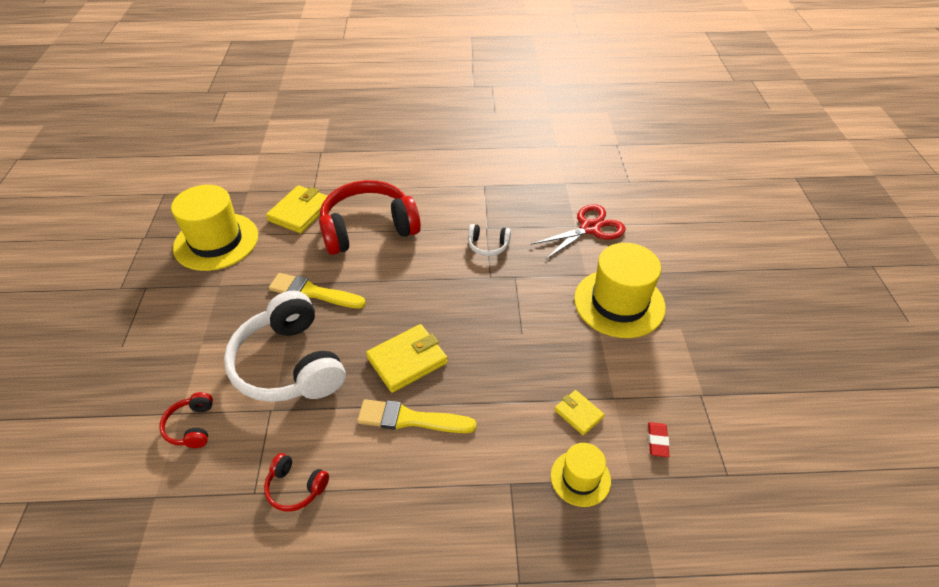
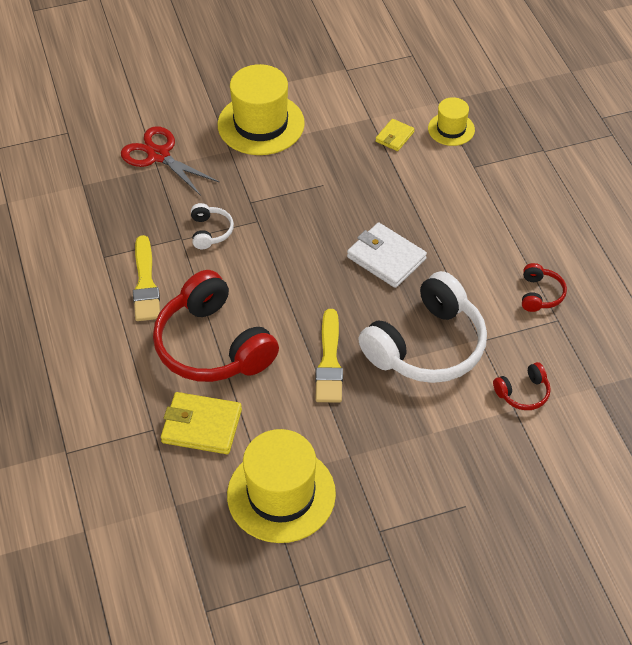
camera: 105 degrees left, 5 degrees up
yellow brush [357,399,477,433] -> yellow brush moved to [133,235,160,321]
yellow wallet [366,324,448,393] -> white wallet [347,223,427,288]
red eraser [648,422,669,457] -> none

